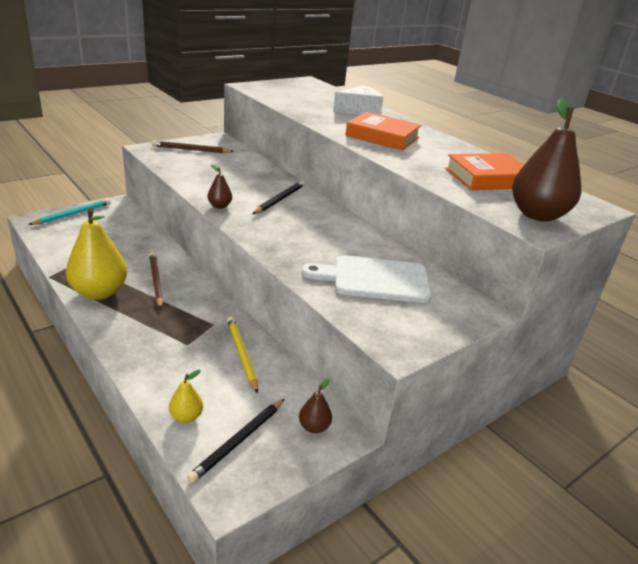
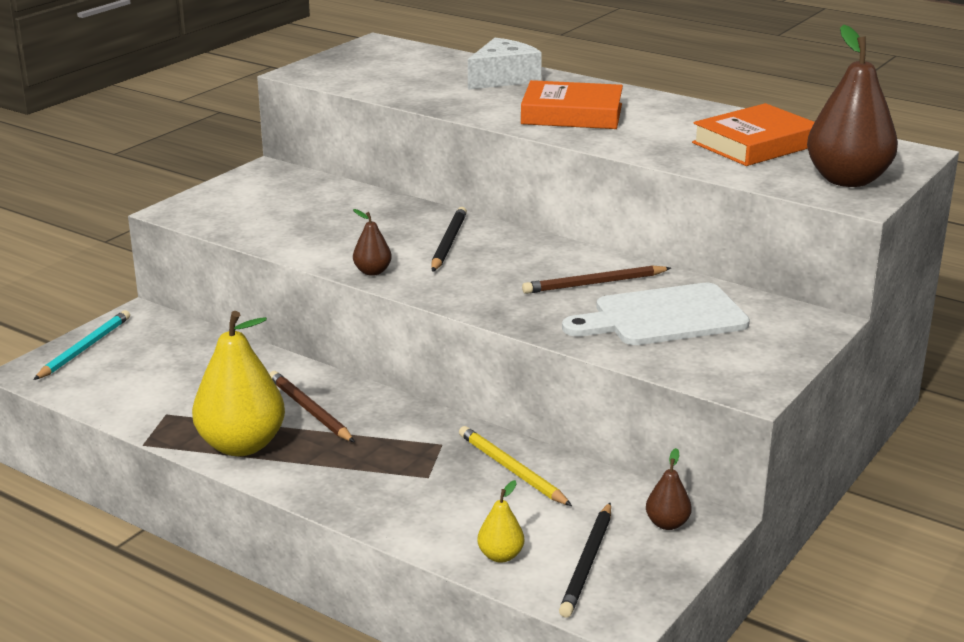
camera: 15 degrees left, 5 degrees down
brown pencil [152,141,234,153] -> brown pencil moved to [522,265,671,294]

